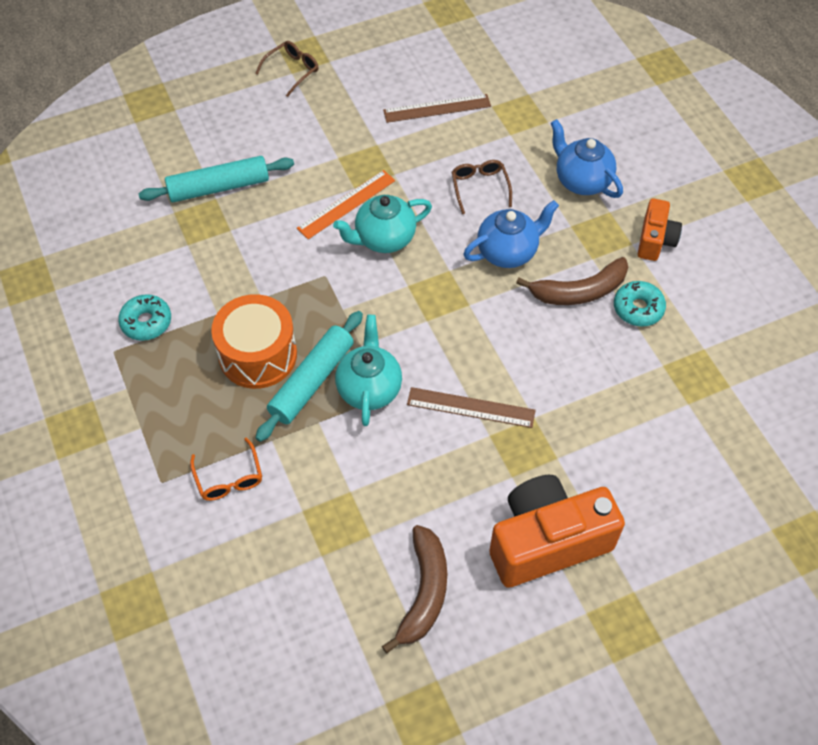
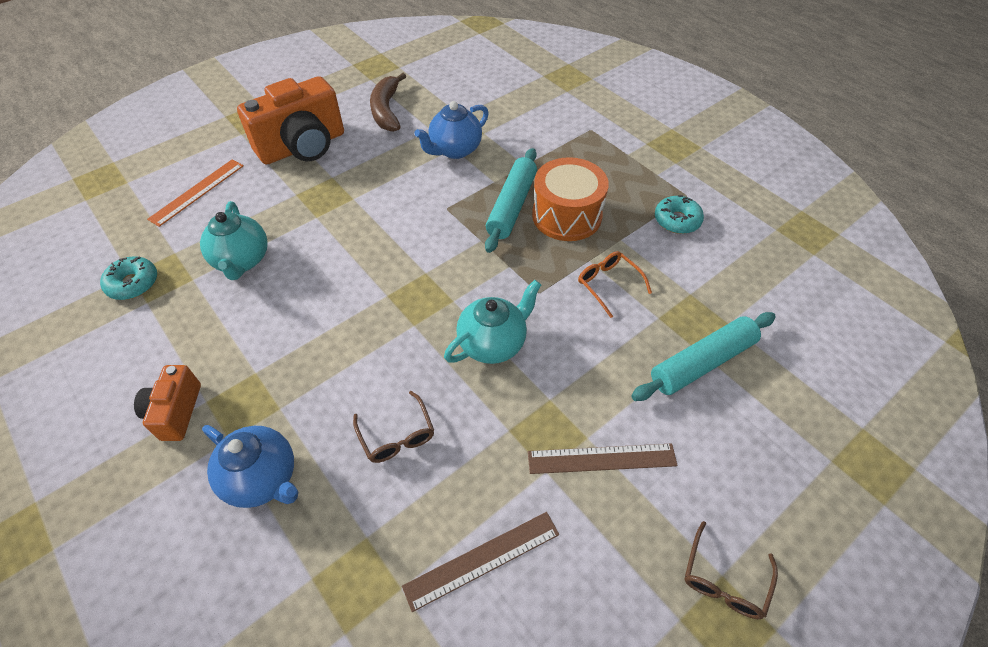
camera: 165 degrees right, 5 degrees down
orange glasses [190,437,262,501] -> orange glasses moved to [578,251,652,318]
orange ruler [297,170,395,239] -> orange ruler moved to [147,160,244,227]
turquoise teapot [335,315,402,426] -> turquoise teapot moved to [200,201,268,280]
brown ruler [407,387,536,428] -> brown ruler moved to [528,443,678,474]
blue teapot [463,200,559,268] -> blue teapot moved to [414,101,489,159]
brown banana [516,257,628,305] -> none
turquoise donut [614,281,666,327] -> turquoise donut moved to [100,256,157,300]

